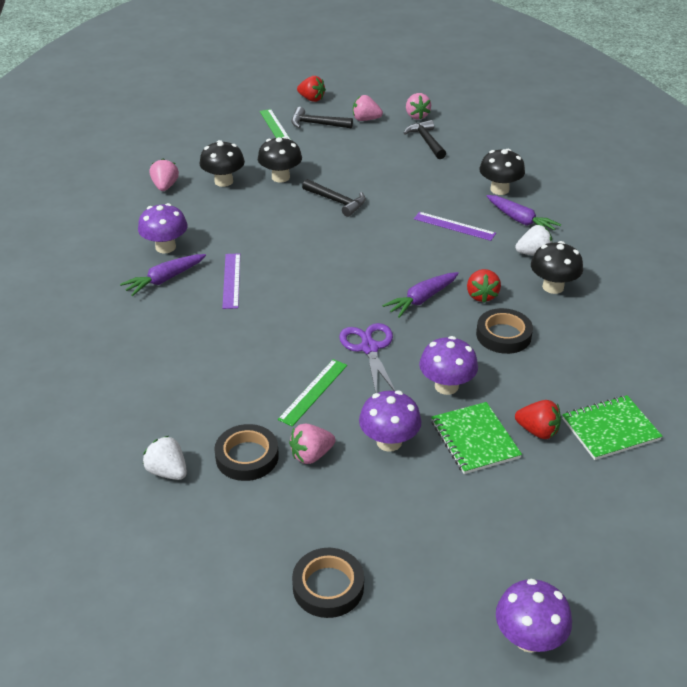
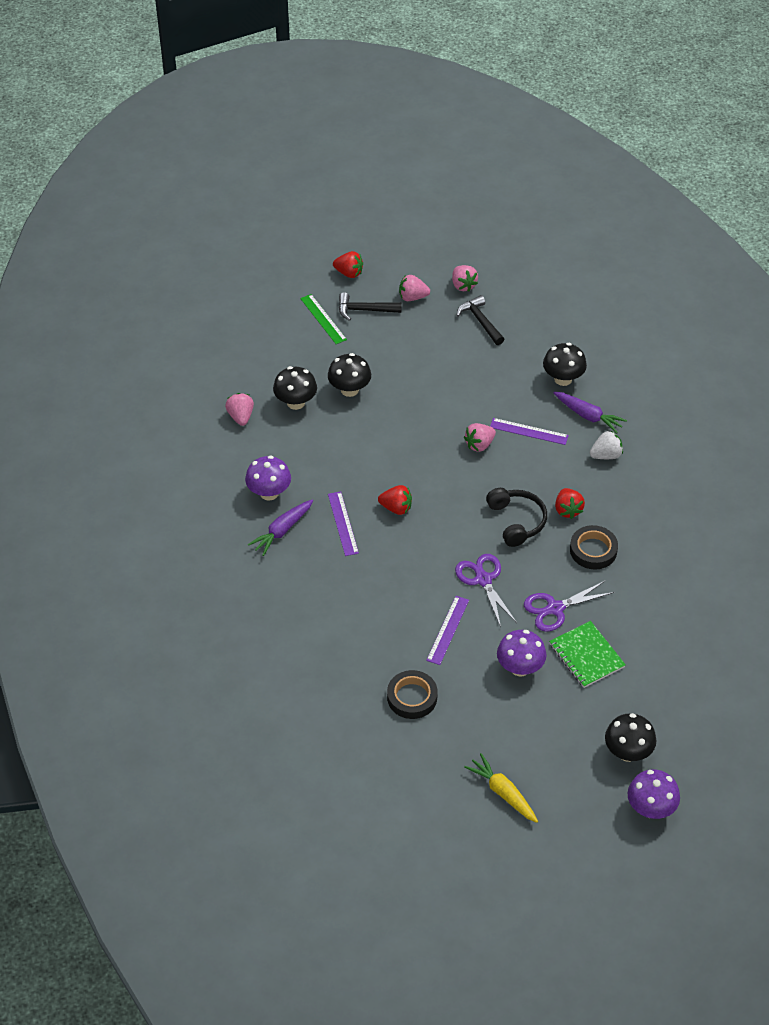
camera: 10 degrees left, 10 degrees up
white strawberry [143,436,187,480] -> none
green ruler [278,359,347,427] -> purple ruler [426,596,469,665]
pink strawberry [289,423,335,464] -> pink strawberry moved to [464,423,496,452]
black tape [292,548,364,618] -> yellow carrot [464,753,538,823]
black hammer [302,179,366,217] -> none
purple carrot [382,272,459,318] -> black headphones [486,488,547,547]
purple mushroom [419,336,478,395] -> purple scissors [524,580,614,632]
red strawberry [515,400,561,439] -> red strawberry moved to [378,485,412,515]
black mushroom [531,241,583,294] -> black mushroom moved to [605,713,656,762]
green notebook [562,395,663,460] -> none

